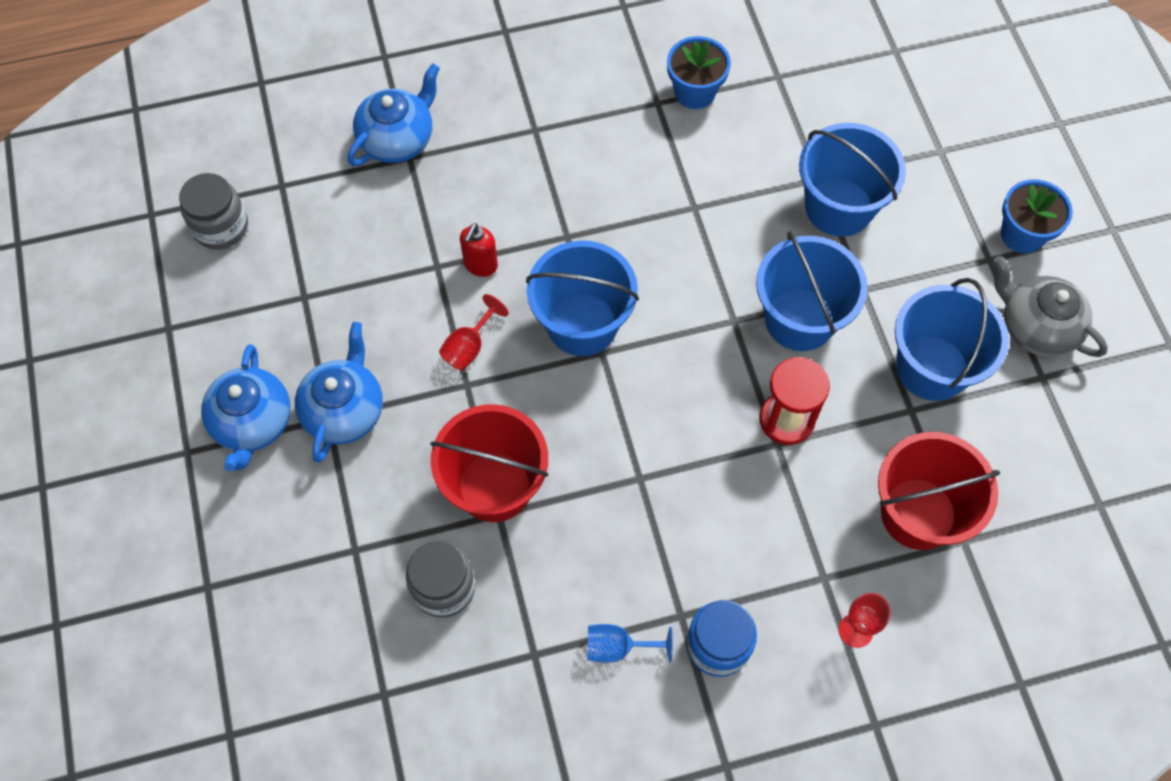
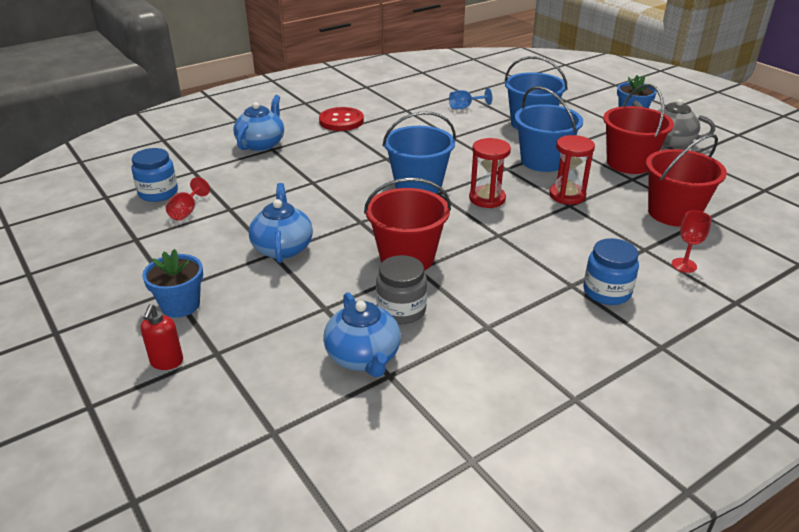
camera: 20 degrees left, 30 degrees down
grey jar [179,173,248,250] -> blue jar [132,148,178,202]
blue teapot [201,344,291,471] -> blue teapot moved to [323,292,401,377]
red goblet [439,294,509,370] -> red goblet moved to [166,177,210,221]
red soap dispenser [460,223,498,277] -> red soap dispenser moved to [140,304,183,370]
blue goblet [587,624,673,663] -> blue goblet moved to [449,88,492,109]
blue flower pot [667,36,731,109] -> blue flower pot moved to [142,249,203,318]
blue bucket [895,278,1009,401] -> red bucket [603,84,674,174]
none -> red button [319,107,364,131]
none -> red hourglass [469,138,511,208]

